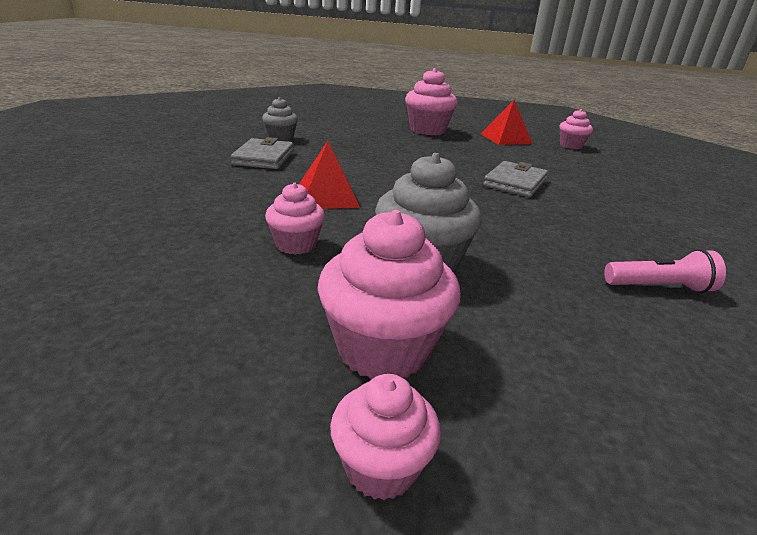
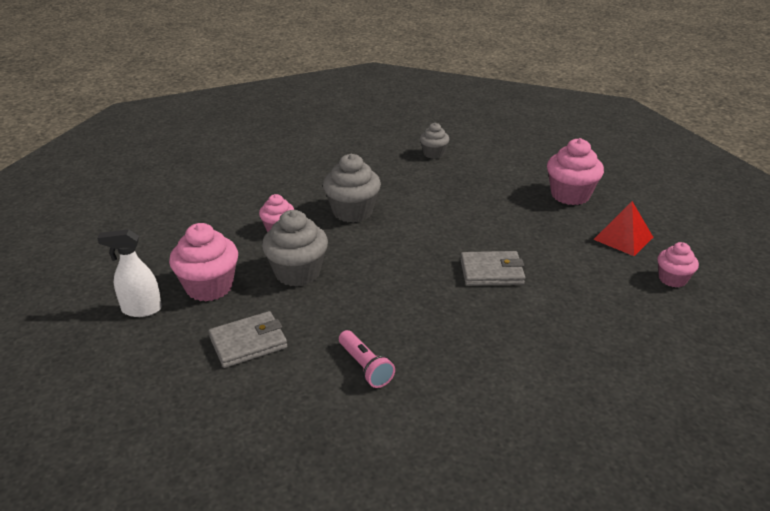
camera: 60 degrees right, 5 degrees up
grey wallet [231,137,294,169] -> grey wallet moved to [209,311,287,368]
red pyramid [299,141,360,209] -> grey cupcake [323,154,381,223]
pink cupcake [330,374,441,500] -> white spray bottle [97,229,162,317]

